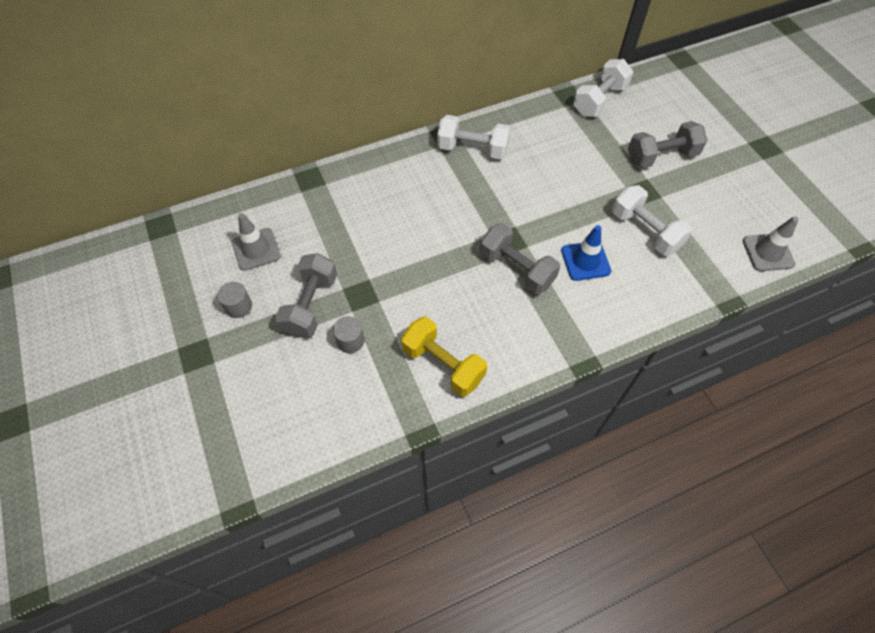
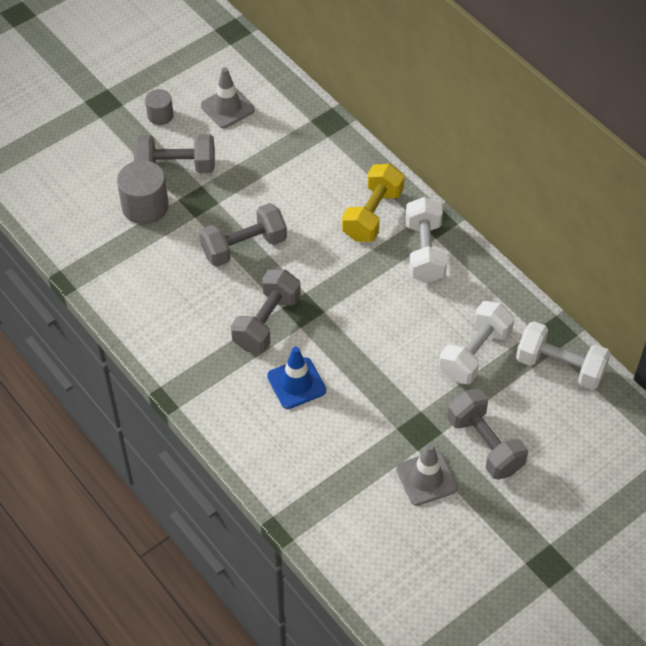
camera: 75 degrees right, 5 degrees down
grey cylinder [333,316,365,353] -> grey cylinder [117,160,169,224], size x1.71
yellow dumbbell [401,317,487,397] -> yellow dumbbell moved to [342,164,405,242]
white dumbbell [612,185,692,256] -> white dumbbell moved to [439,301,515,384]
grey traffic cone [742,216,799,271] -> grey traffic cone moved to [396,443,458,506]
none -> grey dumbbell [199,203,287,267]

